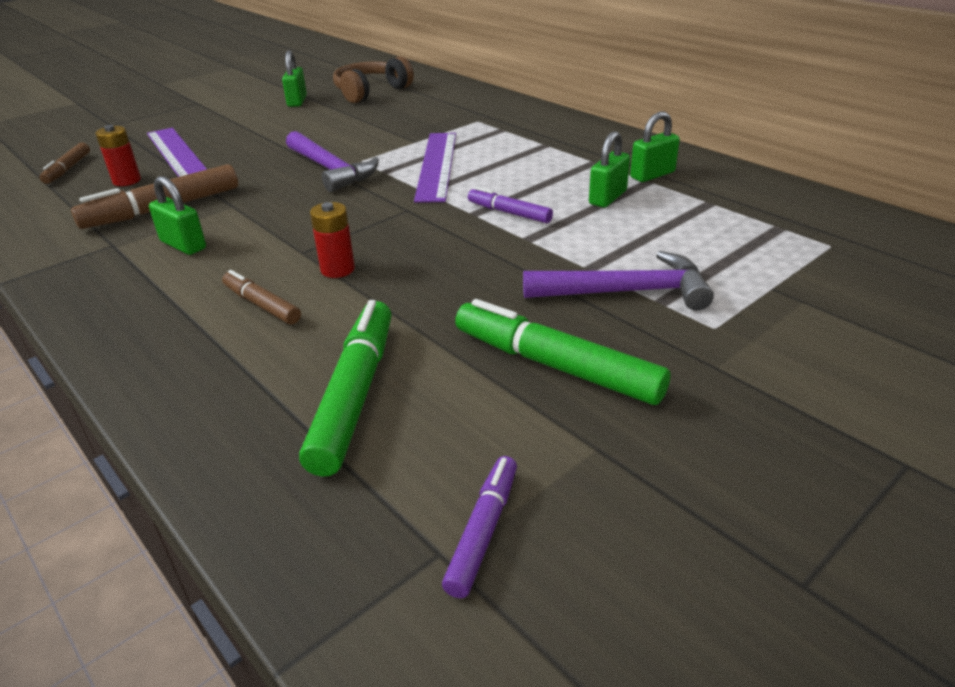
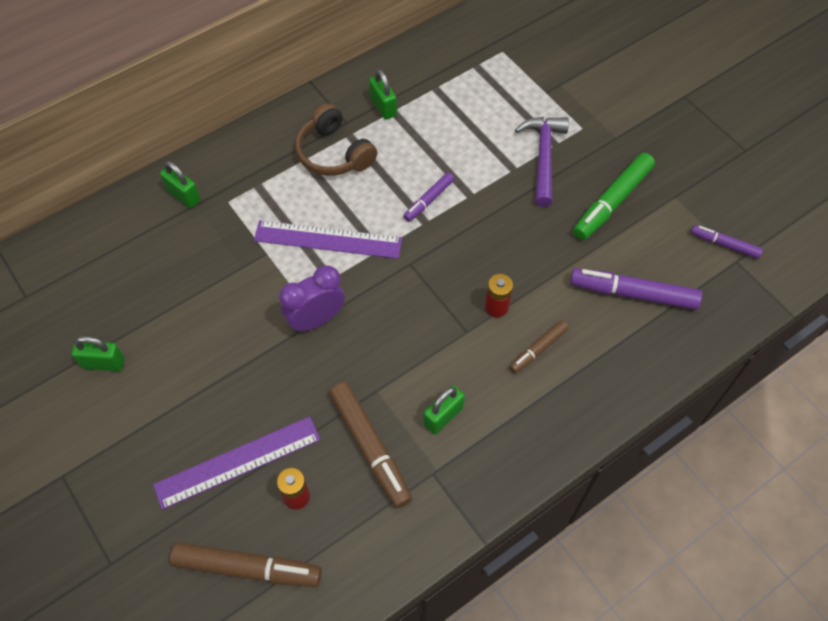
camera: 85 degrees left, 25 degrees up
brown marker [40,142,90,184] -> brown marker [170,542,322,587], size x1.75
purple hammer [286,131,379,192] -> purple clock [279,265,345,332]
green marker [299,300,392,477] -> purple marker [570,268,702,310]
brown headphones [333,56,414,103] -> brown headphones moved to [295,103,377,176]
green padlock [589,131,630,207] -> green padlock moved to [160,161,201,208]

